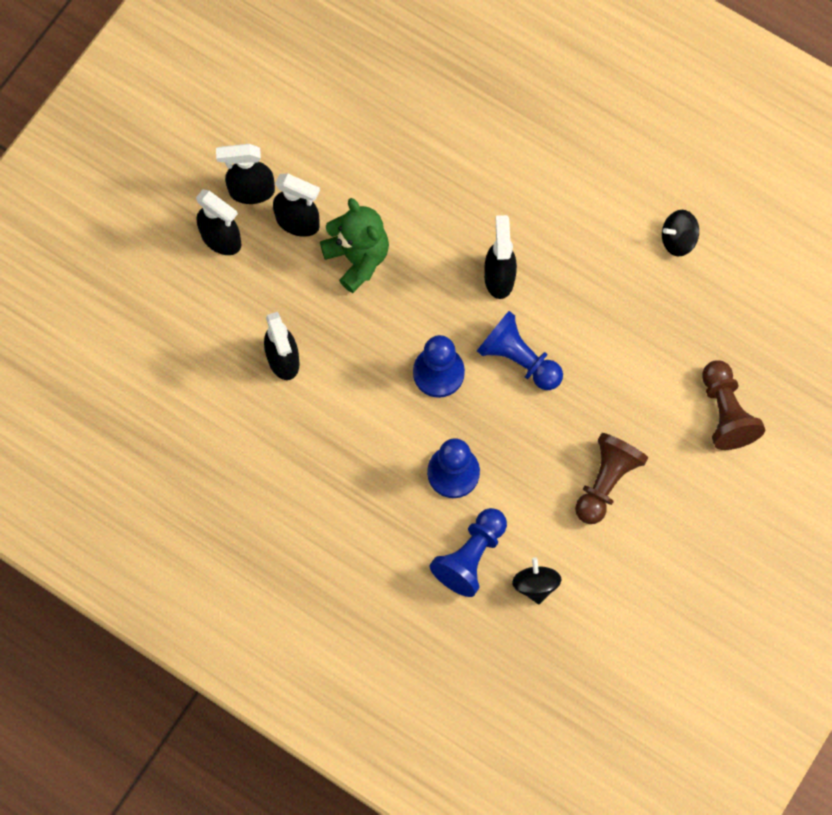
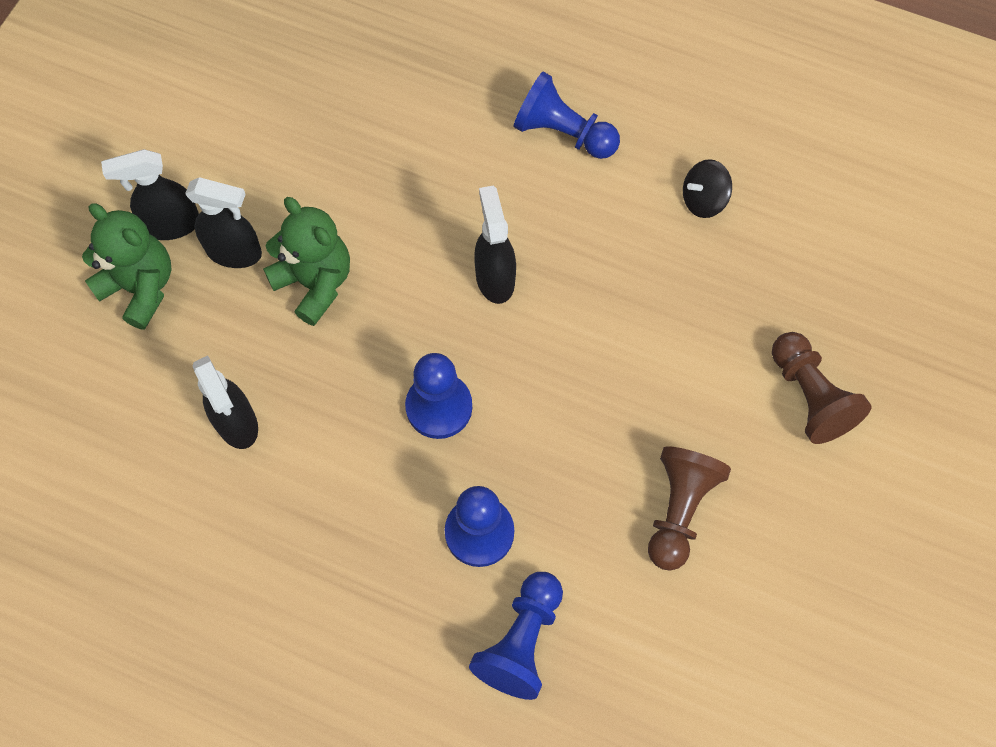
camera: 10 degrees left, 5 degrees down
black spray bottle [196,189,241,255] -> green teddy bear [82,203,172,330]
blue pawn [477,311,563,390] -> blue pawn moved to [513,72,620,159]
black spinning top [512,558,561,604] -> none

